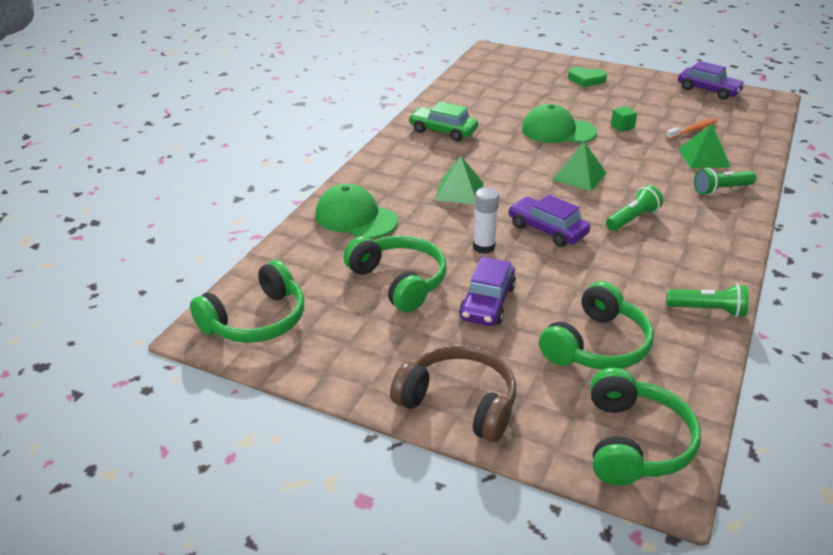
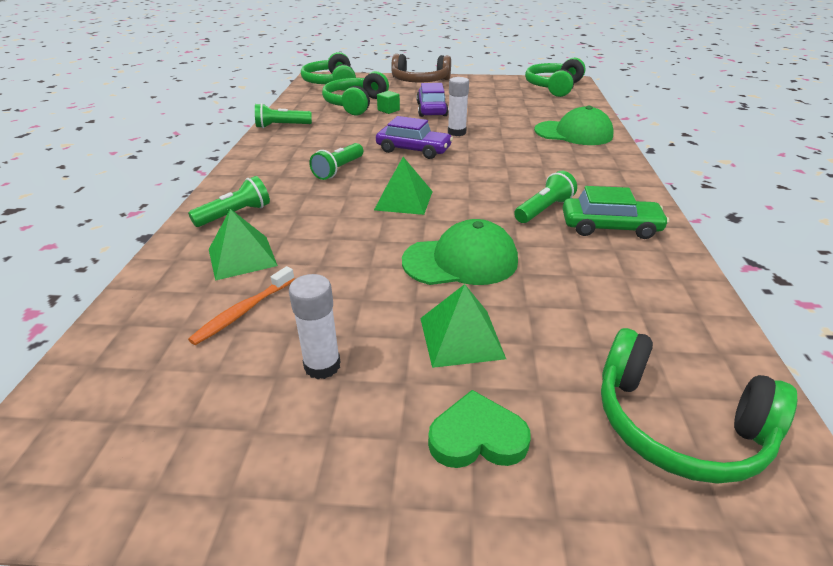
camera: 160 degrees right, 0 degrees up
green headphones [343,236,447,312] -> green headphones moved to [601,328,797,483]
green pyramid [435,156,484,205] -> green pyramid moved to [420,284,506,368]
green cube [611,106,637,132] -> green cube moved to [377,91,400,114]
purple car [678,61,745,100] -> none
none -> white glue stick [289,274,341,379]
none -> green flashlight [514,171,577,223]

